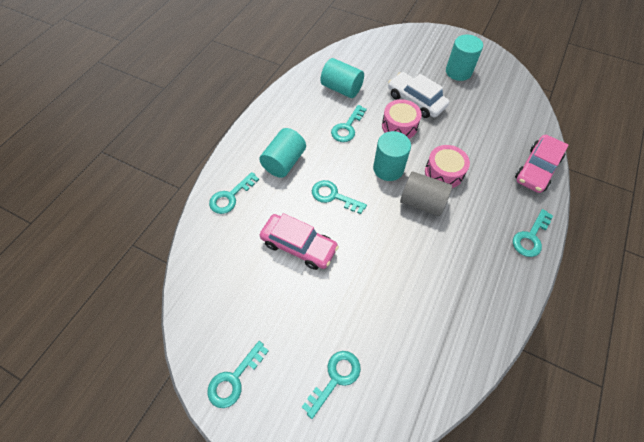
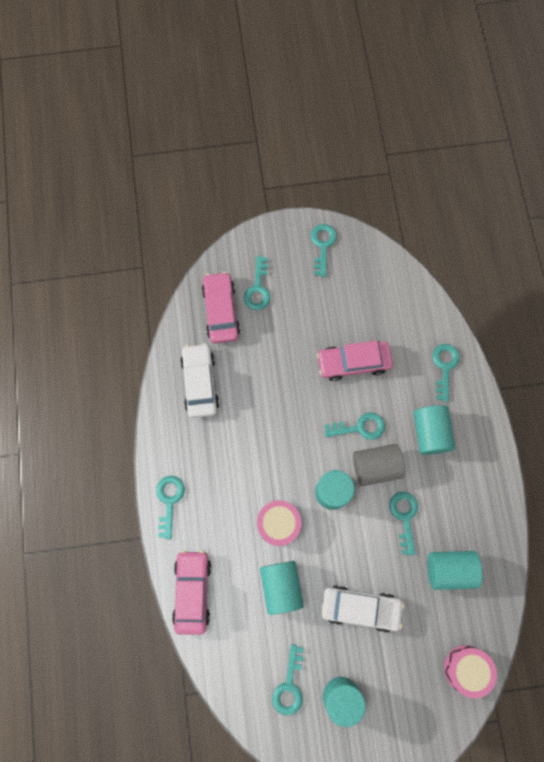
camera: 145 degrees right, 15 degrees up
pink drum [382,99,422,139] -> pink drum moved to [444,645,497,698]
grey cylinder [400,171,452,216] -> grey cylinder moved to [353,444,405,486]
none -> white car [180,343,219,418]
none -> pink car [201,272,240,343]
none -> turquoise cylinder [260,561,304,615]
none -> turquoise key [272,644,304,715]

